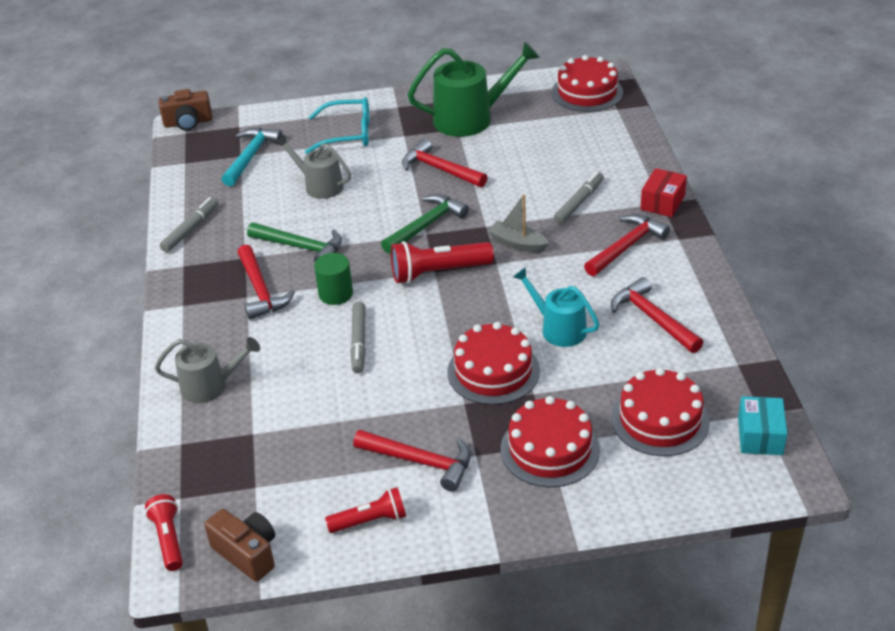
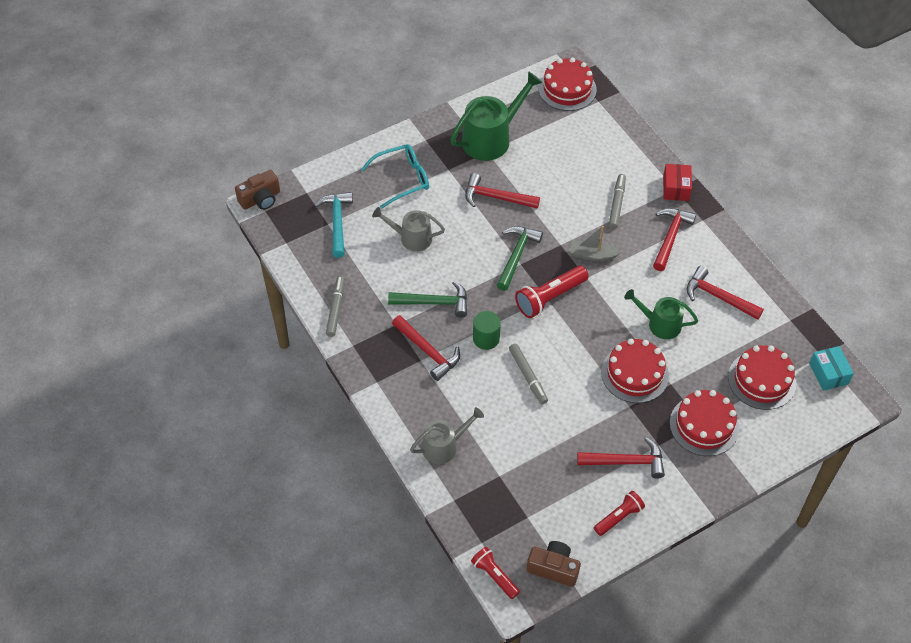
camera: 25 degrees left, 15 degrees up
turquoise watering can [513,267,599,347] -> green watering can [624,289,698,339]

